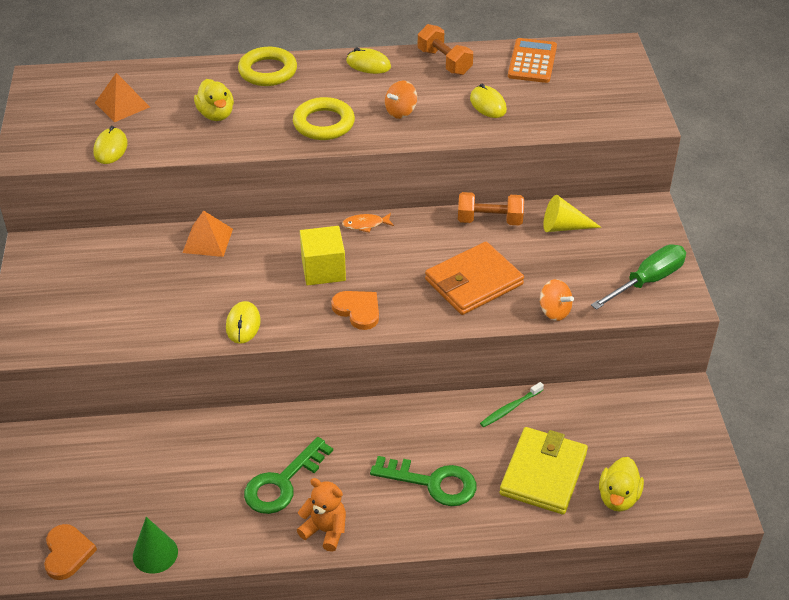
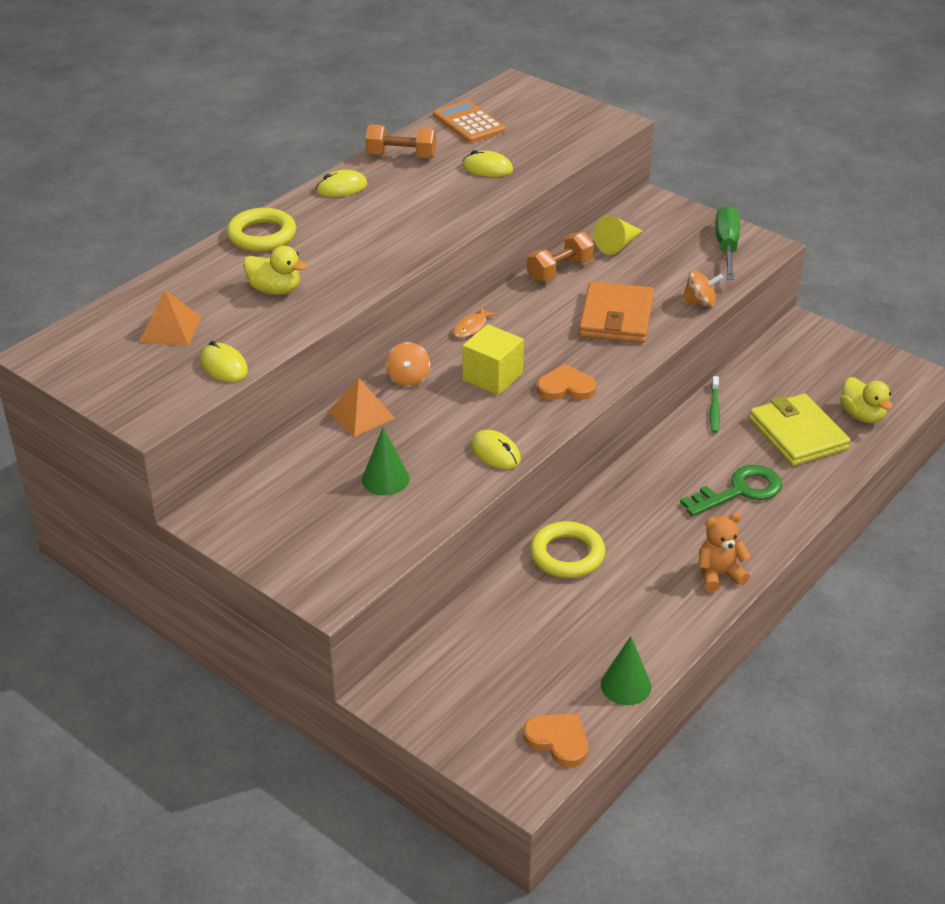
camera: 45 degrees left, 5 degrees down
green key [244,437,333,514] -> none
yellow ring [293,97,355,140] -> yellow ring moved to [530,521,605,578]
orange spinning top [385,80,417,119] -> orange spinning top moved to [386,342,430,387]
none -> green cone [362,427,410,495]

